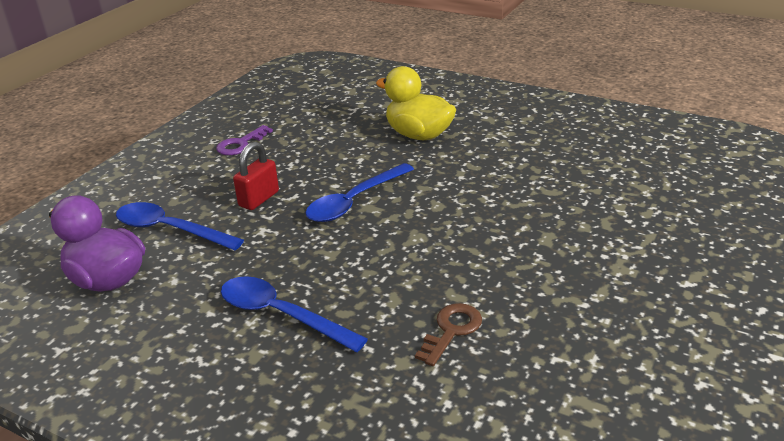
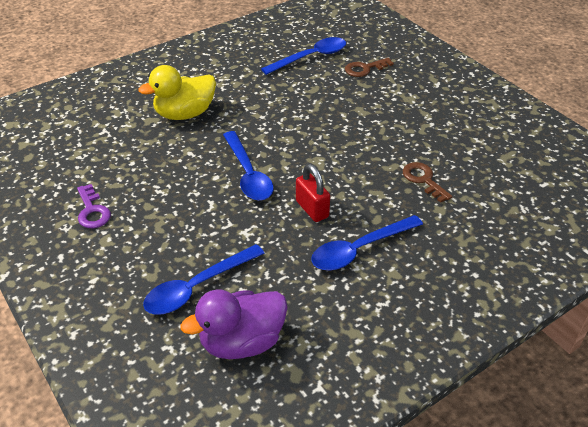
camera: 65 degrees left, 10 degrees up
red padlock [233,142,279,210] -> red padlock moved to [296,164,330,222]
none -> blue spoon [261,37,346,75]
none -> brown key [345,58,394,77]

